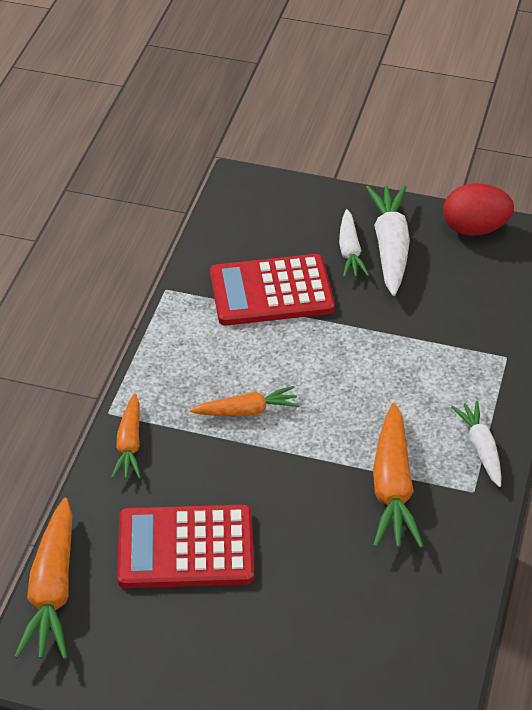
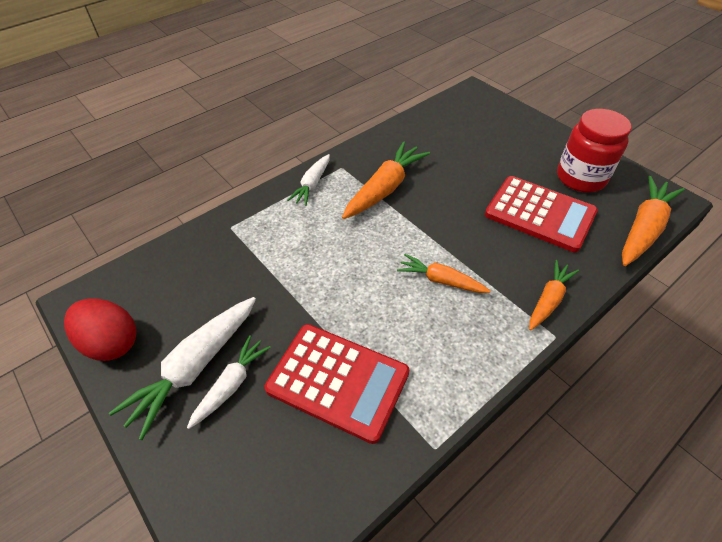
camera: 145 degrees left, 5 degrees up
none -> red jar [557,109,632,193]

